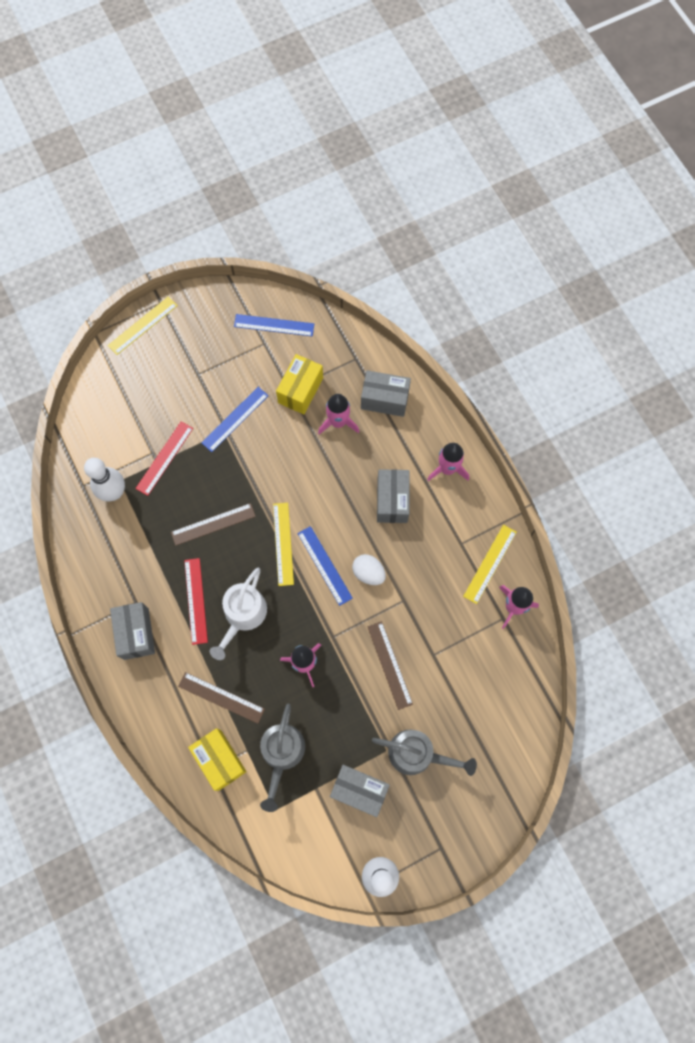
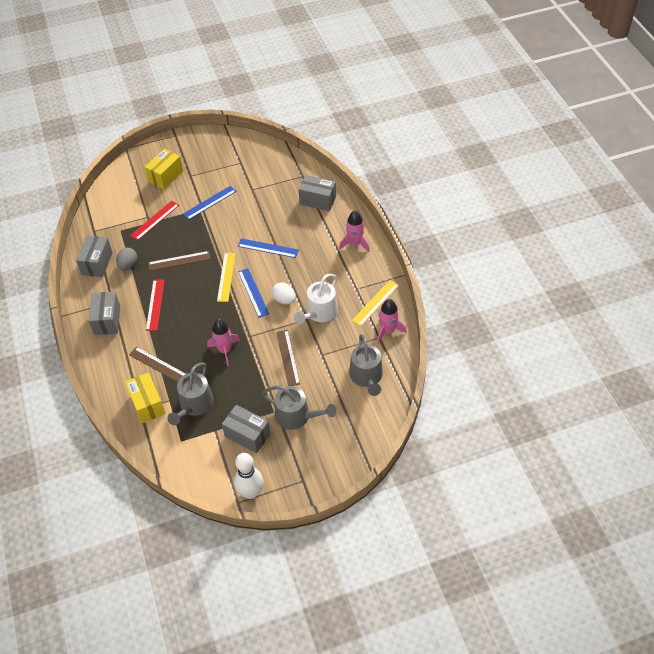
camera: 10 degrees right, 20 degrees down
white bowling pin [84,458,125,501] -> none
yellow ruler [108,296,178,355] -> none
white watering can [210,568,267,660] -> white watering can moved to [294,274,338,324]
blue ruler [234,314,314,336] -> blue ruler moved to [238,238,299,258]
yellow box [276,354,323,414] -> yellow box moved to [144,149,183,189]
pink rocket [318,394,359,435] -> none
grey box [377,469,410,523] -> grey box moved to [76,235,113,277]
none -> grey egg [116,248,137,271]
none -> grey watering can [349,334,383,396]

